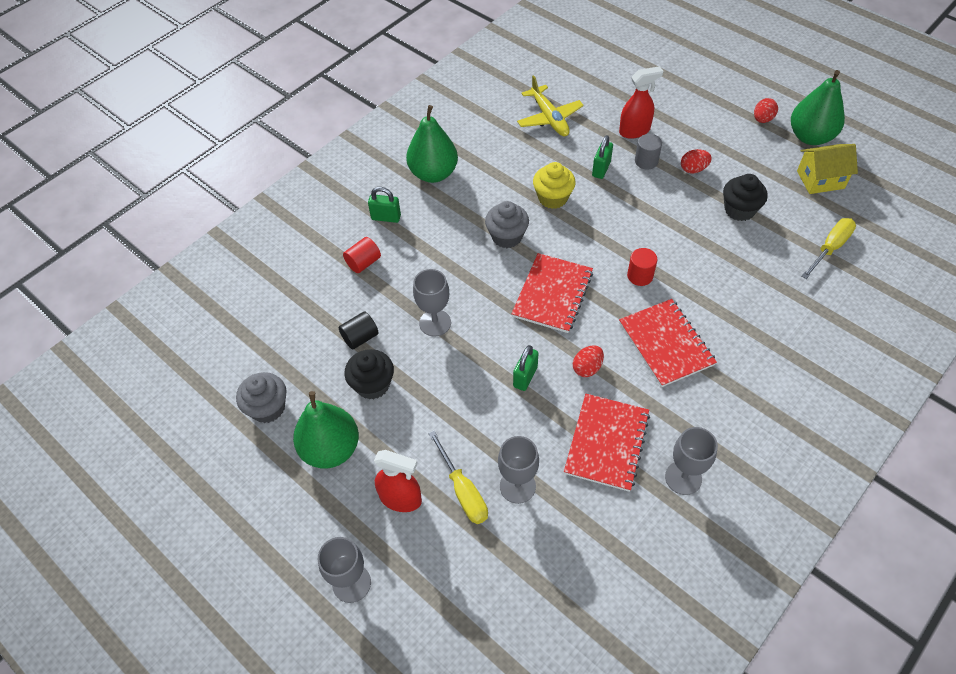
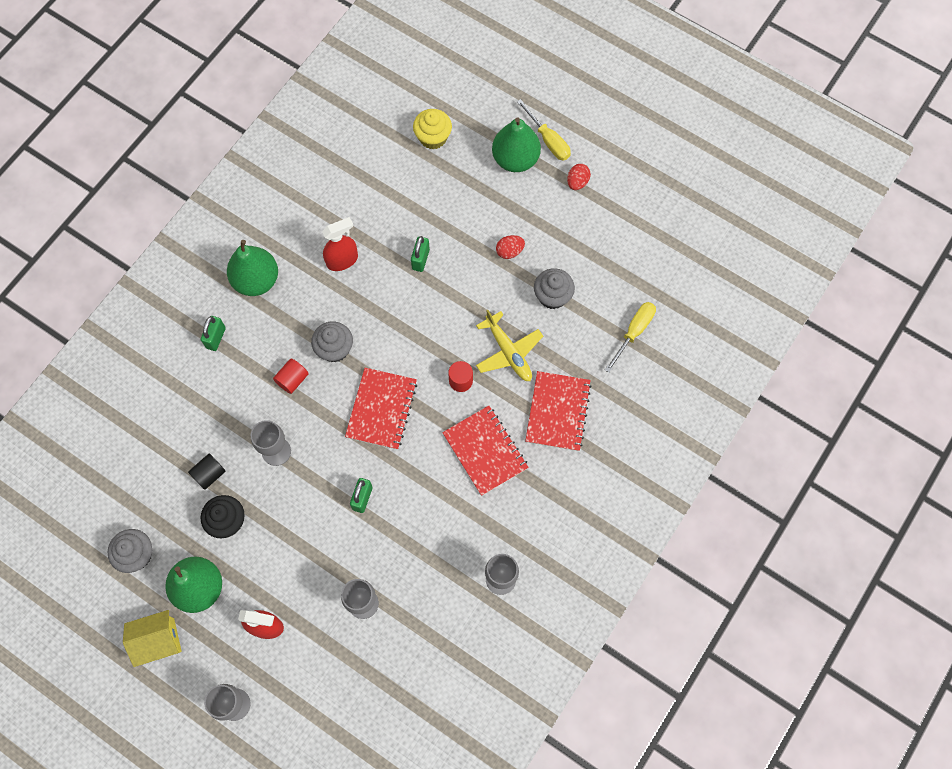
camera: 10 degrees left, 15 degrees up
red cylinder [343,237,381,273] -> red cylinder moved to [273,358,309,394]
green padlock [368,187,401,223] -> green padlock turned 75 degrees counterclockwise [201,316,226,351]
yellow screwdriver [429,431,488,524] -> yellow screwdriver moved to [517,99,571,161]
yellow plane [517,75,584,136] -> yellow plane moved to [476,310,543,381]
yellow cupcake [533,162,576,209] -> yellow cupcake moved to [413,109,452,149]
red notebook [564,394,650,492] -> red notebook moved to [525,371,592,451]
red egg [573,345,604,377] -> none
red spray bottle [619,66,663,139] -> red spray bottle moved to [322,217,358,271]
grey cylinder [635,134,662,170] -> none
black cupcake [723,174,768,221] -> grey cupcake [534,268,575,309]
green pear [791,70,845,145] -> green pear moved to [492,117,541,172]
yellow house [797,144,858,194] -> yellow house moved to [123,610,182,667]

